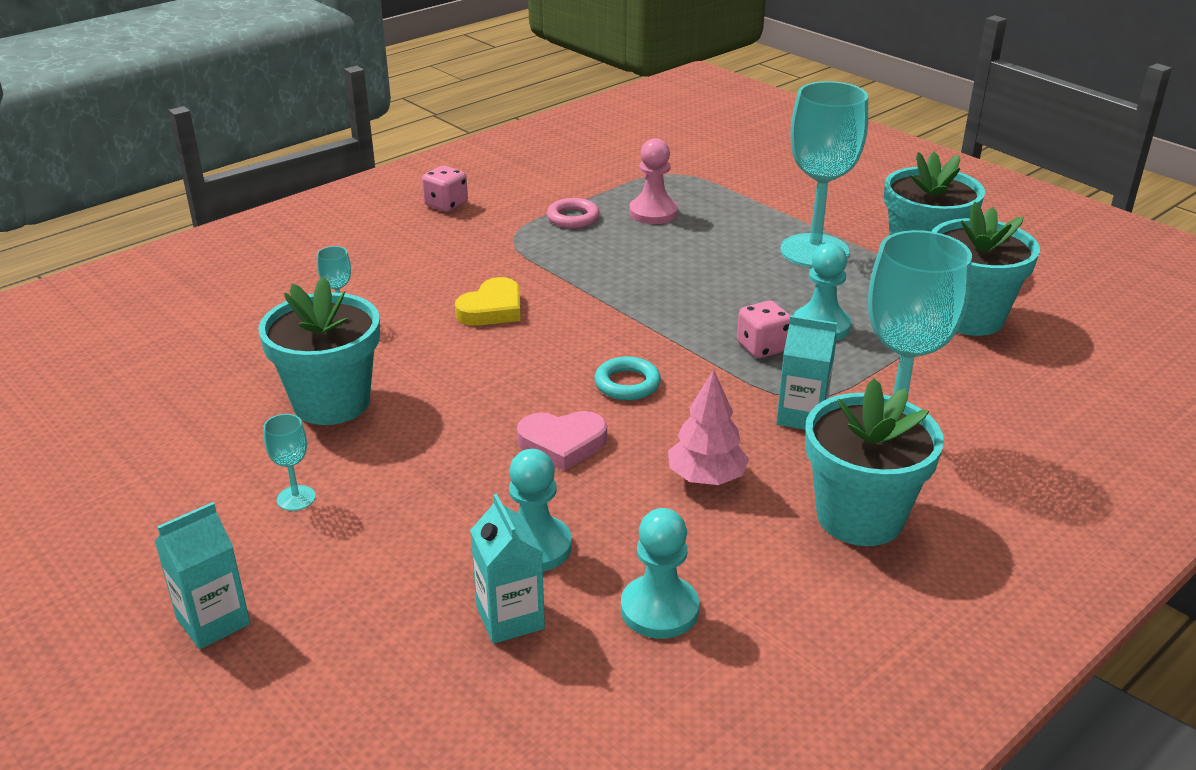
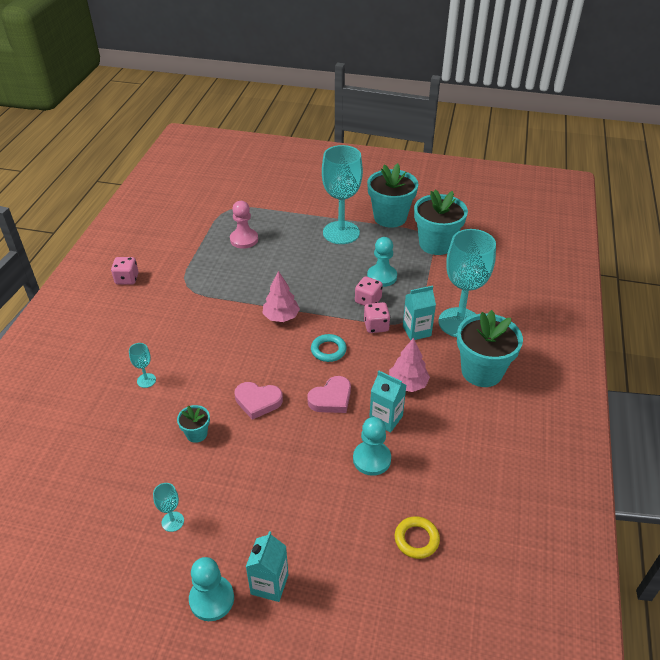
camera: 35 degrees left, 10 degrees up
turquoise flower pot [258,276,380,425] -> turquoise flower pot [177,405,210,443], size x0.47
turquoise goblet [263,414,316,511] -> turquoise goblet moved to [153,483,184,532]
yellow heart [455,277,520,326] -> none
turquoise carton [470,494,545,644] -> turquoise carton moved to [369,371,406,433]
pink ring [547,198,600,228] -> none
turquoise pawn [621,508,699,639] -> turquoise pawn moved to [189,557,234,621]
none -> pink heart [234,382,283,420]
none -> pink tree [262,271,300,322]
none -> pink dice [364,302,390,333]
none -> yellow ring [395,516,440,559]

